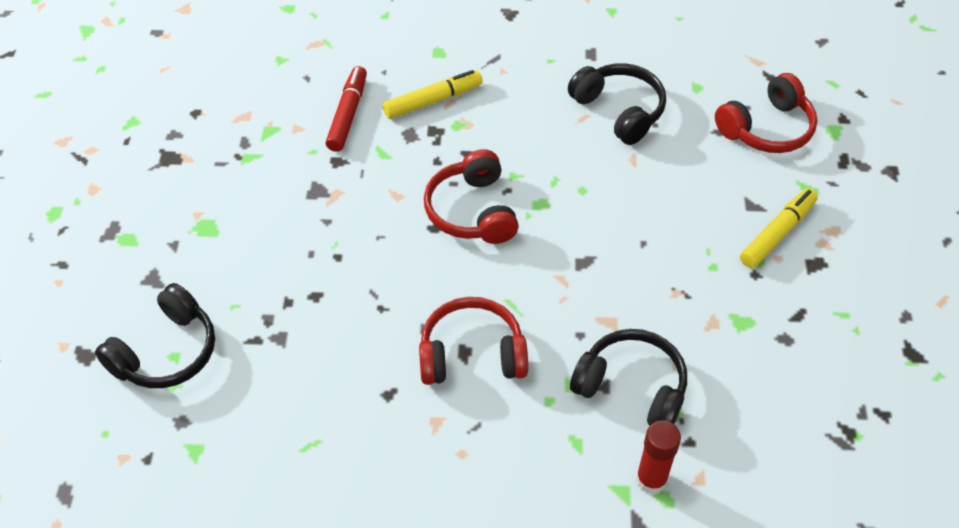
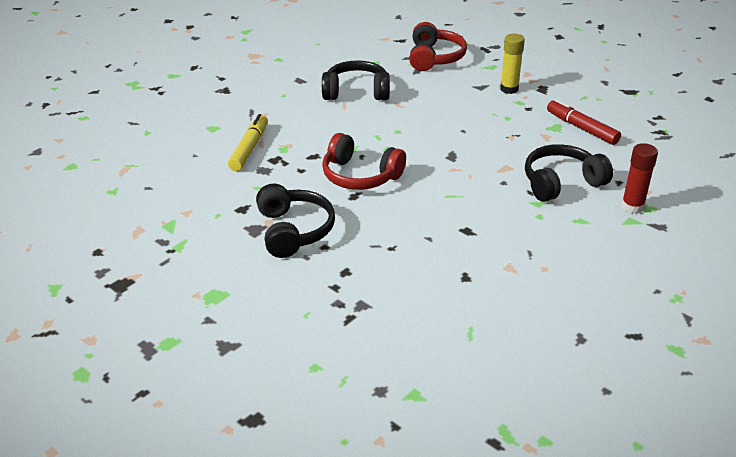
camera: 50 degrees left, 15 degrees down
black headphones [95,283,215,388] -> black headphones moved to [256,184,335,258]
red marker [325,66,367,152] -> red marker moved to [547,99,621,145]
red headphones [419,297,528,385] -> none
yellow marker [740,188,818,268] -> yellow glue stick [500,34,525,94]

